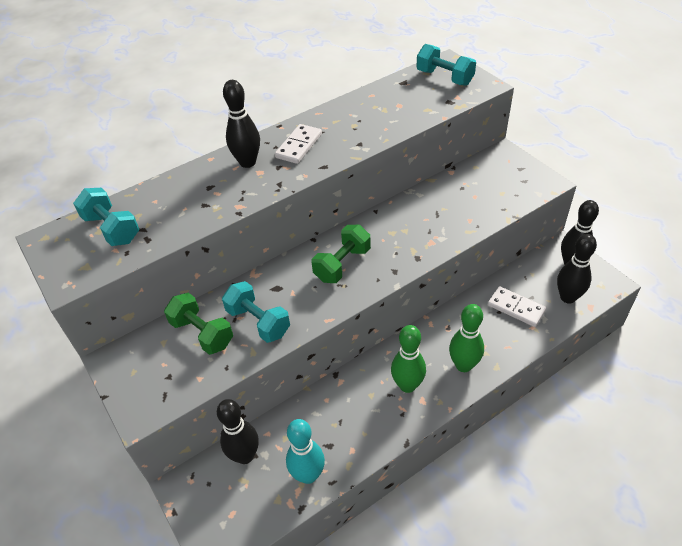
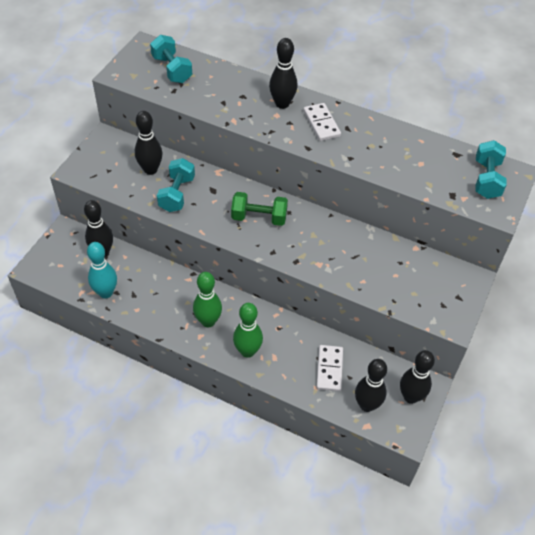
camera: 55 degrees right, 5 degrees up
turquoise dumbbell [73,188,139,246] -> turquoise dumbbell turned 45 degrees counterclockwise [150,35,192,83]
green dumbbell [164,293,233,355] -> black bowling pin [135,111,162,175]
white domino [275,124,322,164] -> white domino turned 75 degrees clockwise [303,103,341,141]

